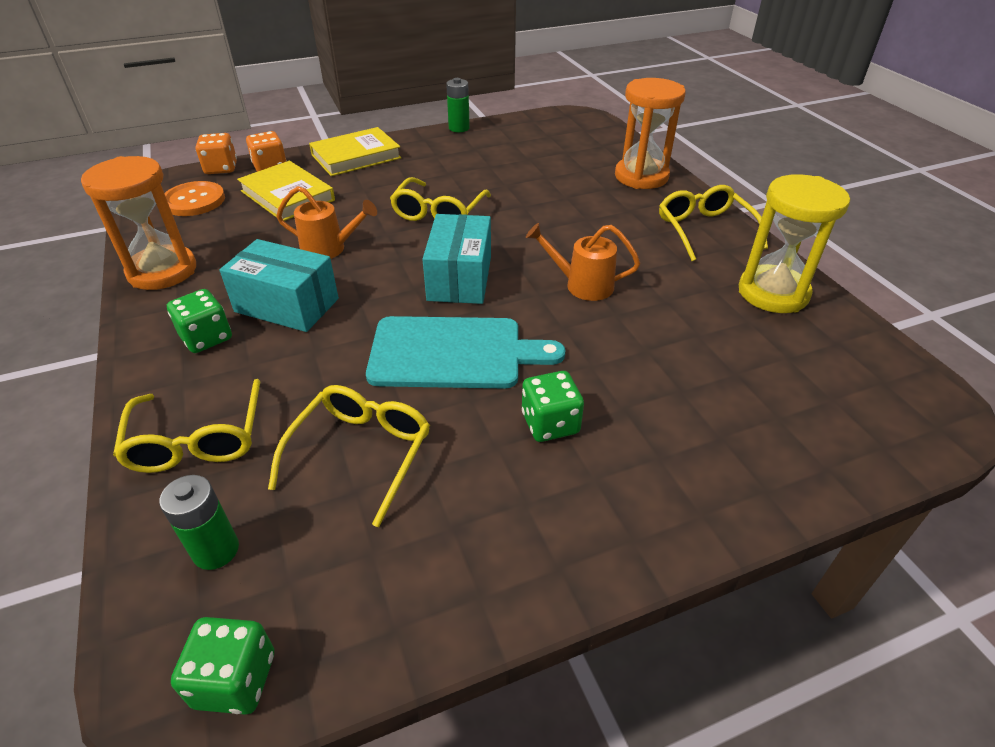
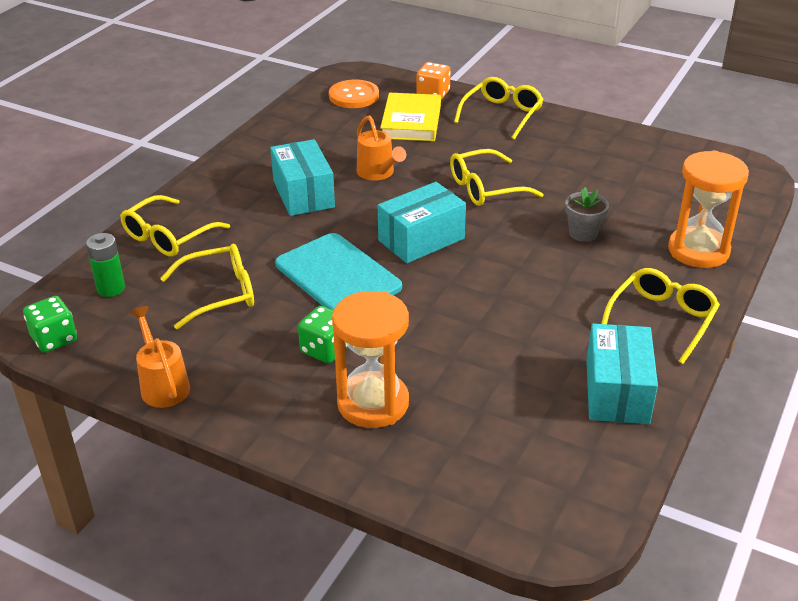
camera: 50 degrees right, 5 degrees down
orange hourglass [81,156,196,290] -> orange hourglass moved to [332,291,409,428]
green dice [167,289,232,353] -> none
orange dice [196,133,237,174] -> none
yellow book [309,127,401,176] -> yellow glasses [454,77,544,139]
green battery [446,78,470,132] -> none
orange watering can [526,223,640,301] -> orange watering can moved to [129,306,190,408]
yellow hourglass [739,174,850,313] -> turquoise box [586,324,658,424]
none -> grey flower pot [565,187,609,242]

